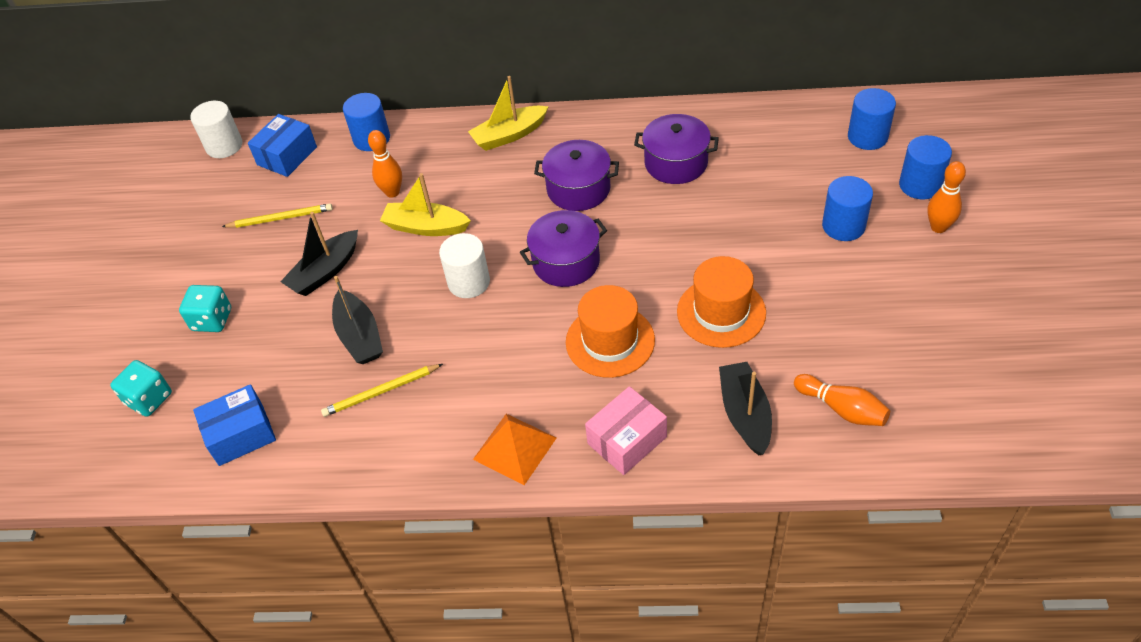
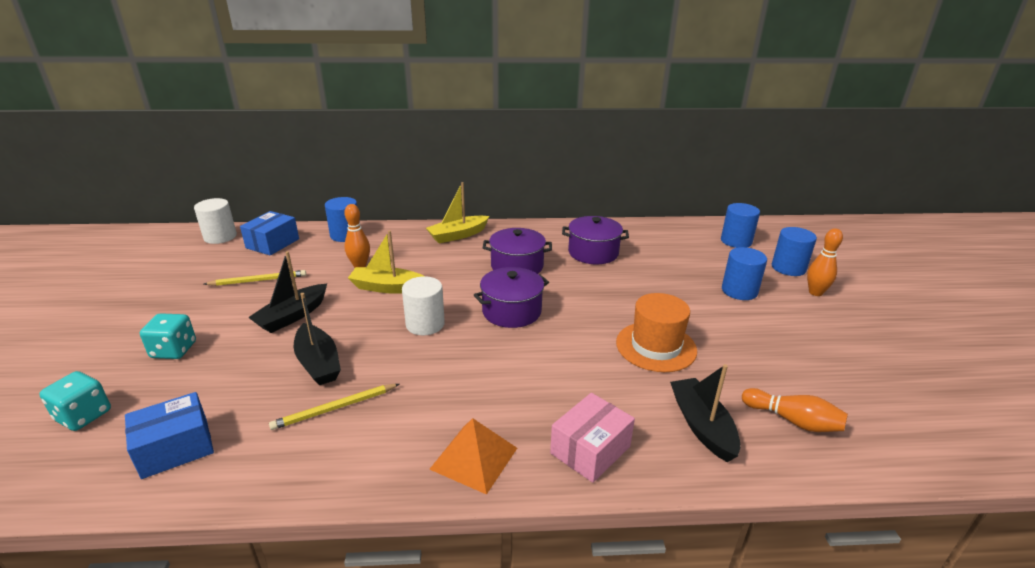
camera: 10 degrees left, 20 degrees down
orange hat [566,285,655,378] -> none

